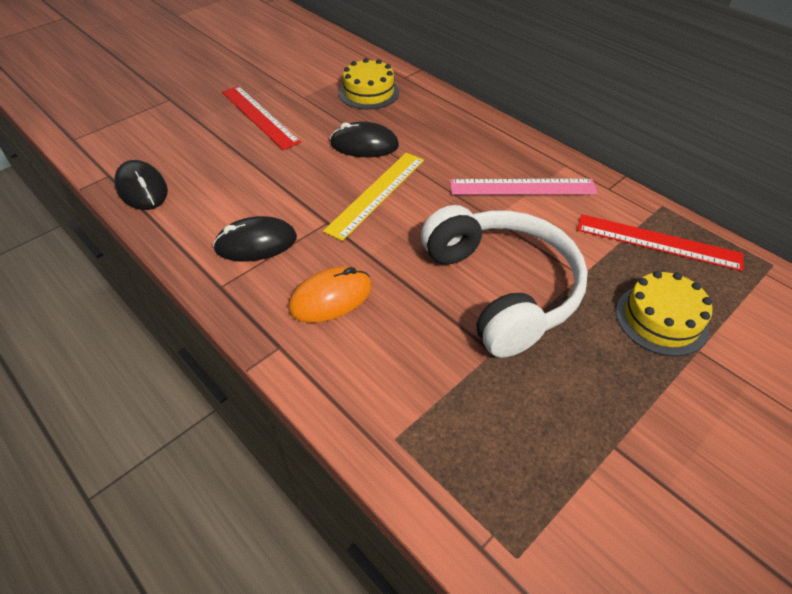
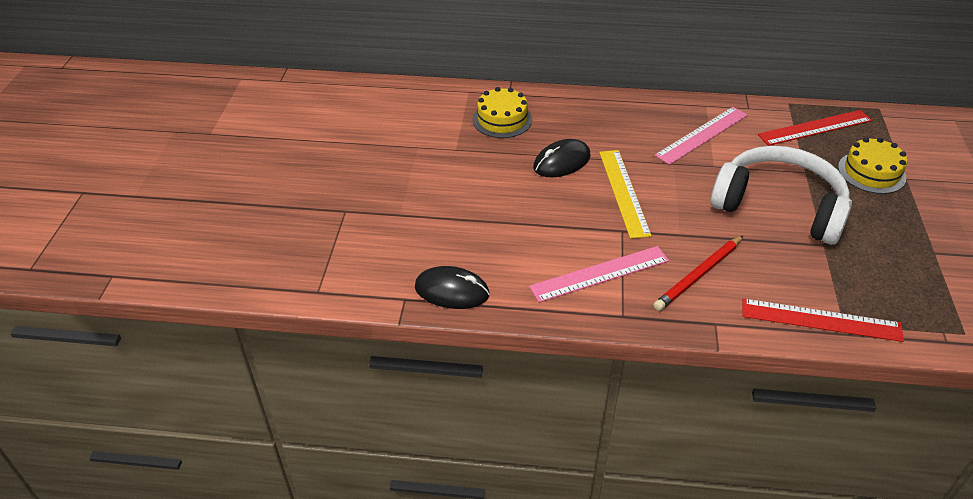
camera: 40 degrees left, 5 degrees down
black mouse [213,216,297,262] -> pink ruler [529,246,669,303]
red ruler [222,86,301,150] -> red ruler moved to [742,298,904,342]
orange mouse [288,266,372,323] -> red pencil [653,235,744,311]

